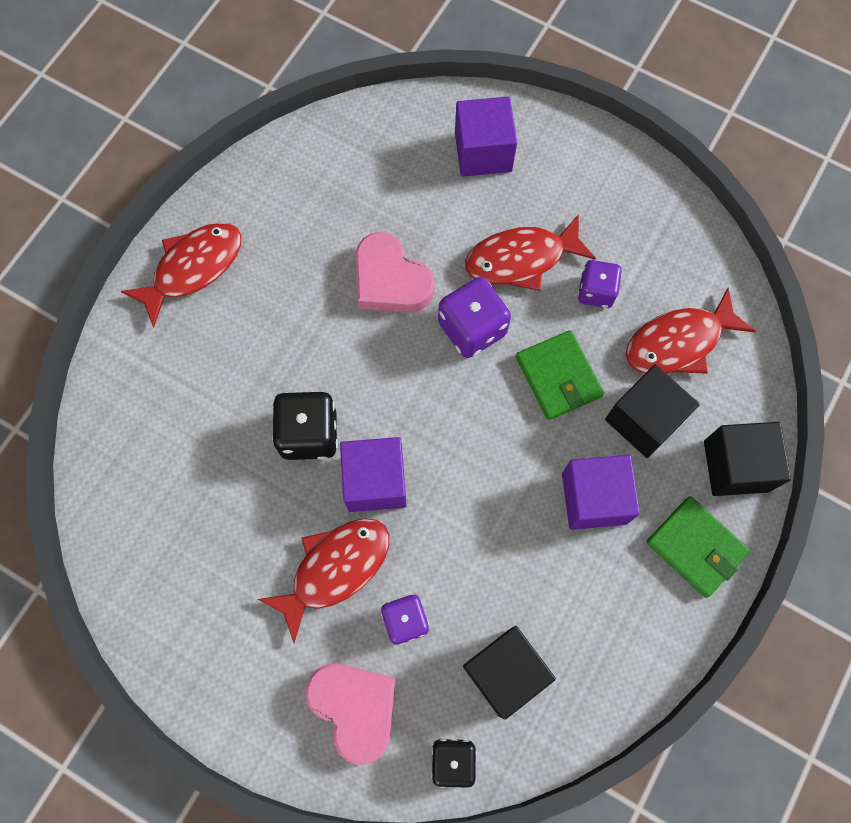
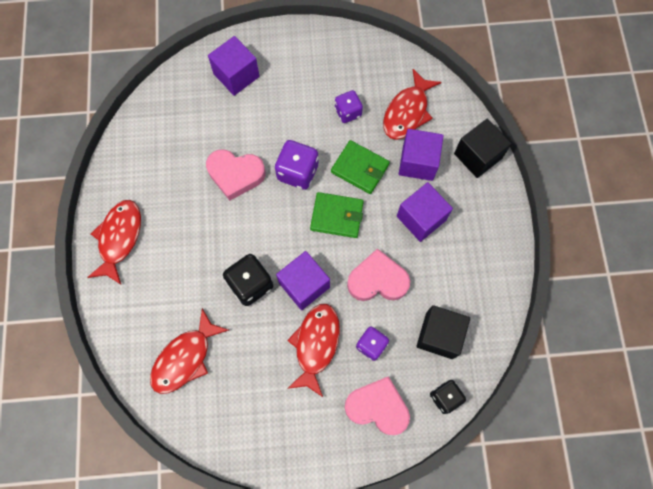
camera: 35 degrees left, 0 degrees up
red fish [465,214,596,291] -> red fish moved to [150,308,229,394]
black cube [605,365,700,458] -> purple cube [399,129,443,181]
green wallet [646,496,750,598] -> green wallet moved to [310,192,364,238]
none -> pink heart [347,248,410,301]

